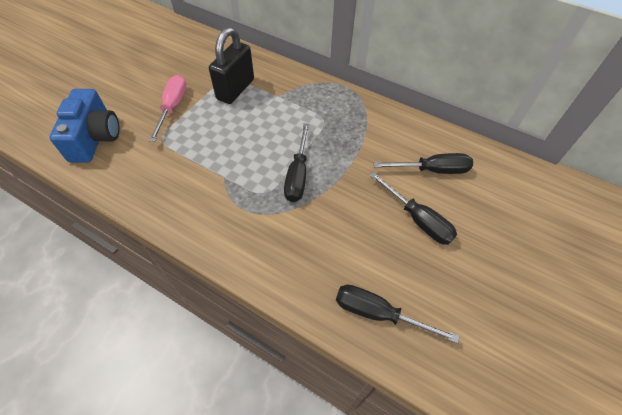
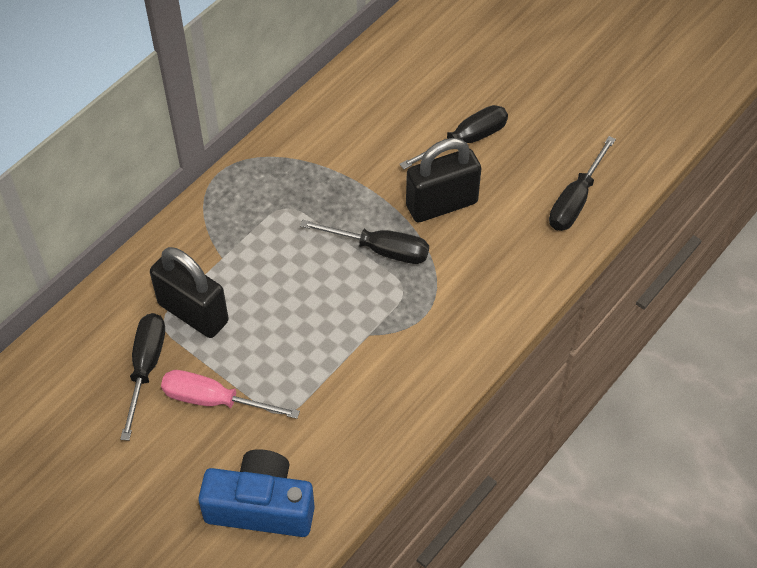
camera: 80 degrees left, 0 degrees up
black screwdriver [374,153,473,174] -> black screwdriver moved to [120,313,165,441]
none -> black padlock [406,138,481,222]

